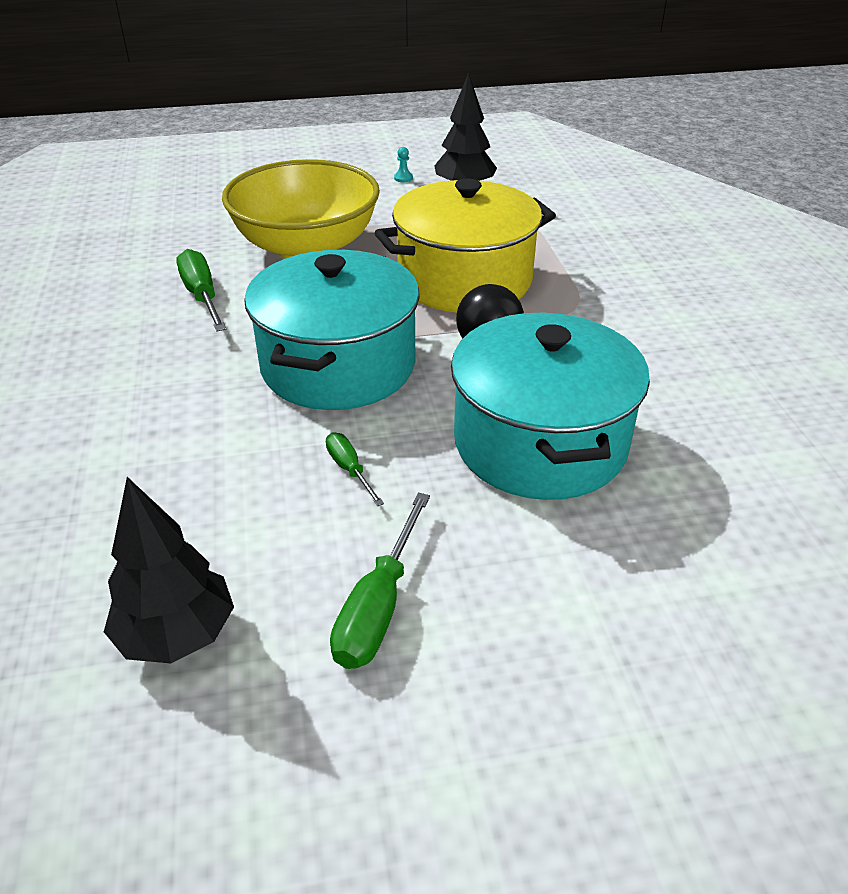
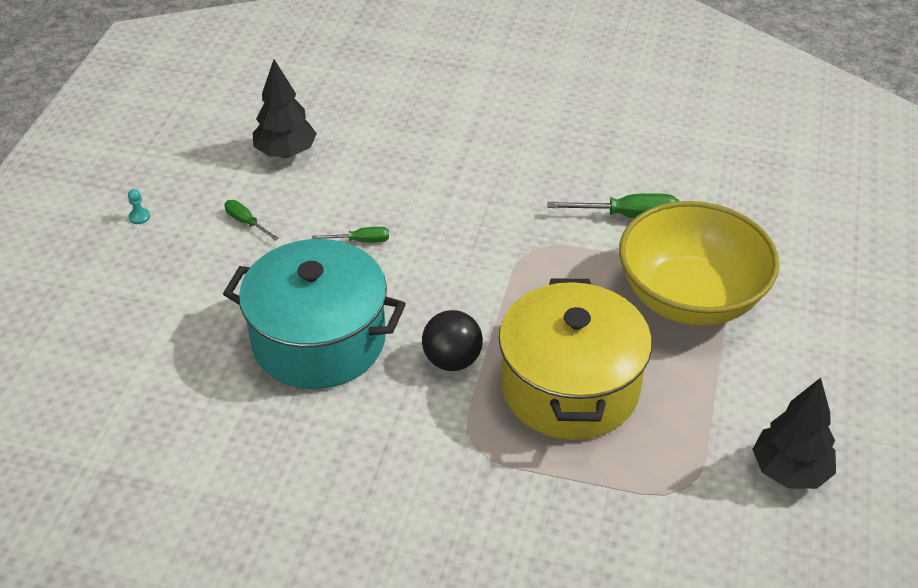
camera: 115 degrees right, 5 degrees up
turquoise pot [244,250,420,410] -> none
green screwdriver [330,493,430,669] -> green screwdriver [224,200,279,241], size x0.58
turquoise pawn [394,147,413,182] -> turquoise pawn moved to [128,189,150,224]

